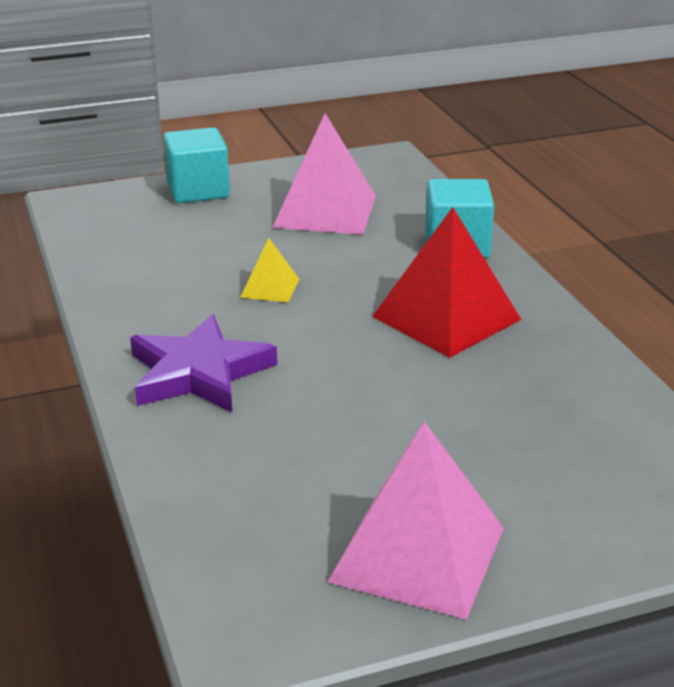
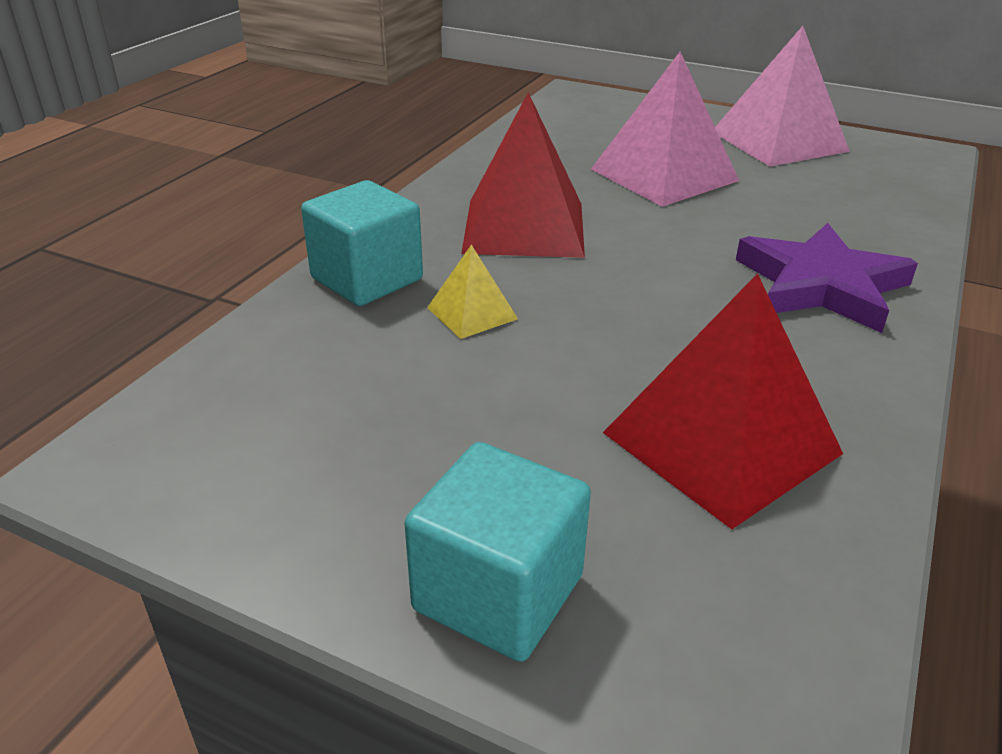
camera: 135 degrees left, 5 degrees up
yellow pyramid [240,238,300,303] -> yellow pyramid moved to [427,245,518,339]
pink pyramid [272,113,376,235] -> pink pyramid moved to [591,52,739,207]
none -> red pyramid [603,273,843,529]

